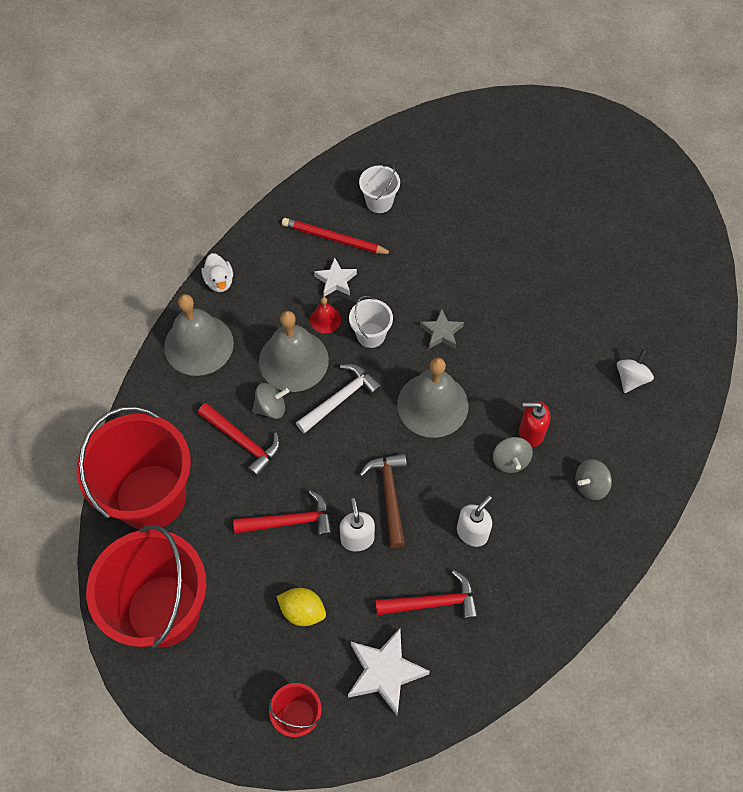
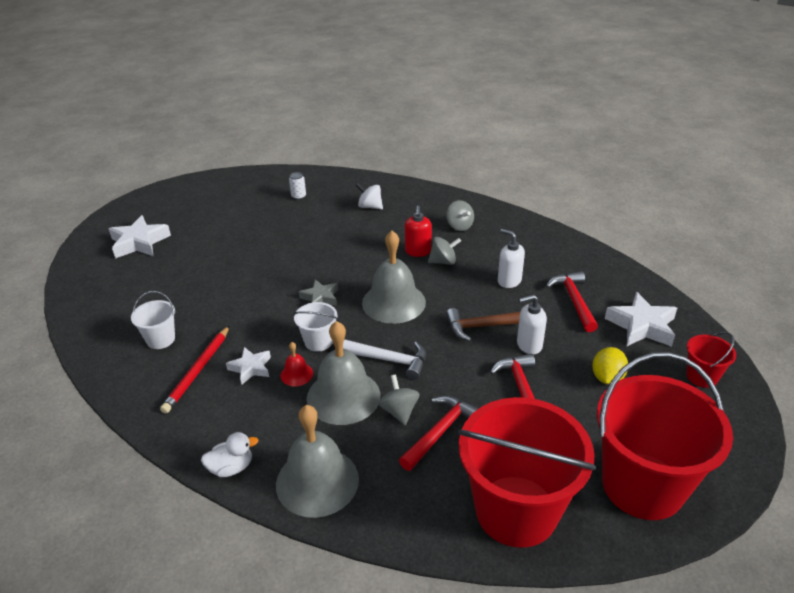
camera: 90 degrees left, 25 degrees down
white hammer [296,364,382,434] -> white hammer turned 150 degrees clockwise [343,339,426,380]
none -> white star [109,215,171,259]
none -> white can [289,172,306,200]

